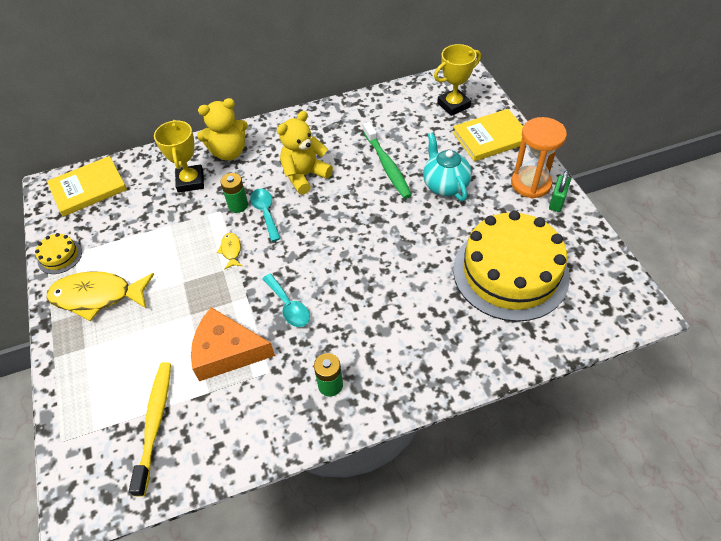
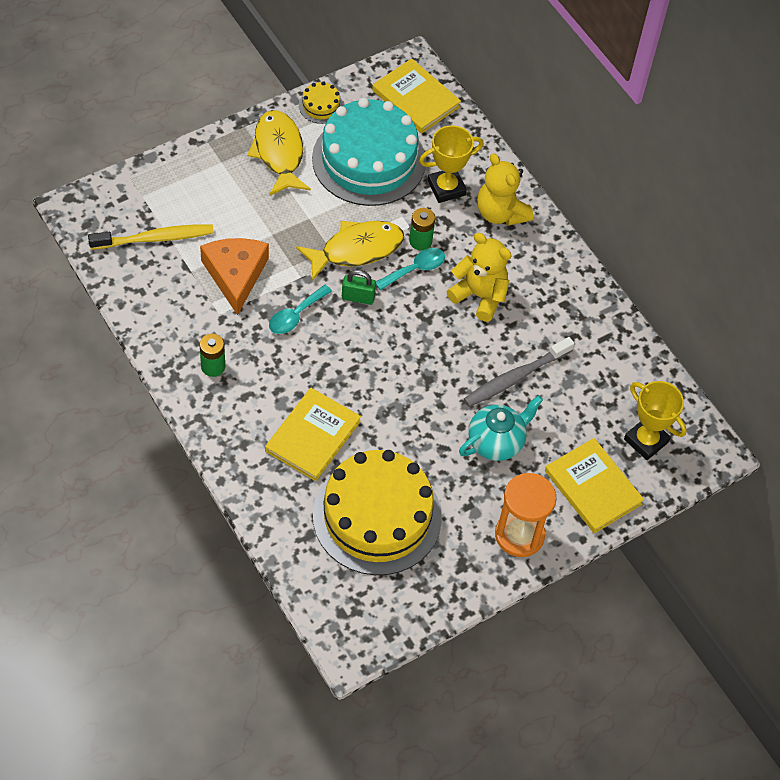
camera: 70 degrees right, 5 degrees up
yellow fish [217,233,242,270] -> yellow fish [296,221,404,281], size x2.22
green toothbrush [363,122,412,199] -> grey toothbrush [464,337,575,407]
green padlock [549,170,571,212] -> green padlock moved to [342,270,376,305]
none -> yellow book [265,388,361,481]
none -> turquoise cake [312,98,426,206]

